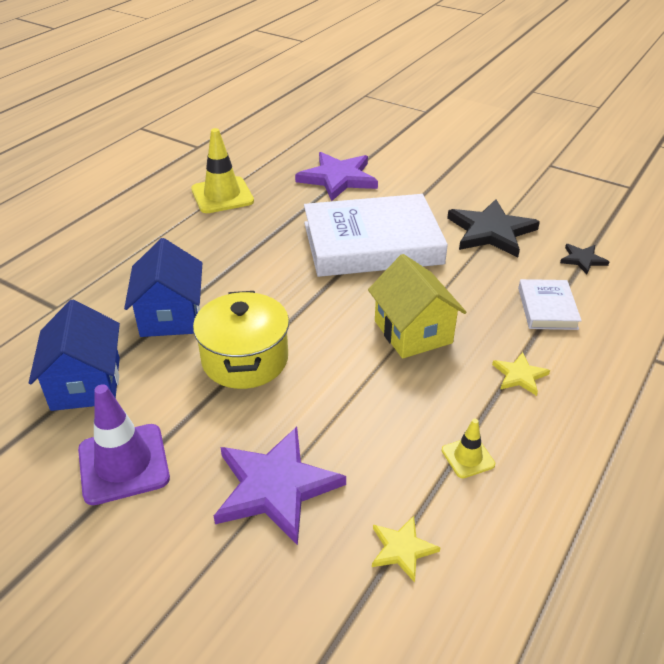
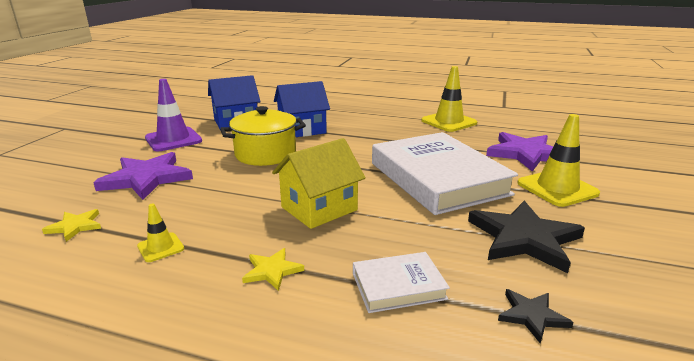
camera: 75 degrees right, 15 degrees down
none -> yellow traffic cone [517,114,600,207]

